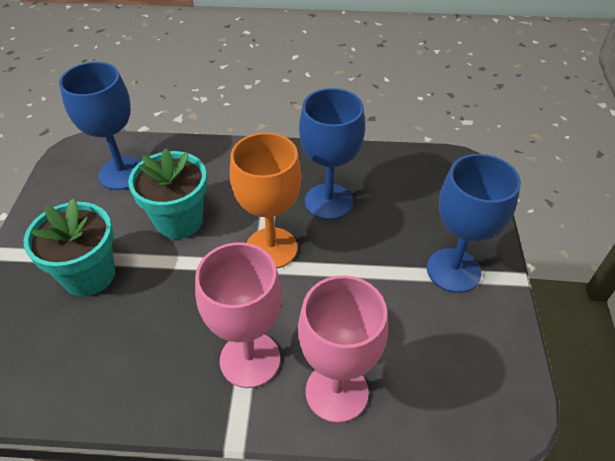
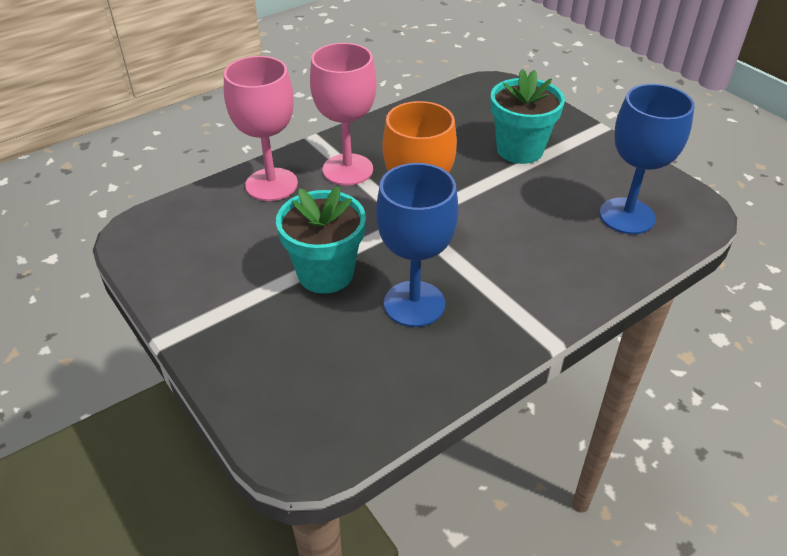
camera: 140 degrees right, 5 degrees down
turquoise flower pot [128,148,207,239] -> turquoise flower pot moved to [276,186,366,294]
blue goblet [427,154,521,293] -> none

